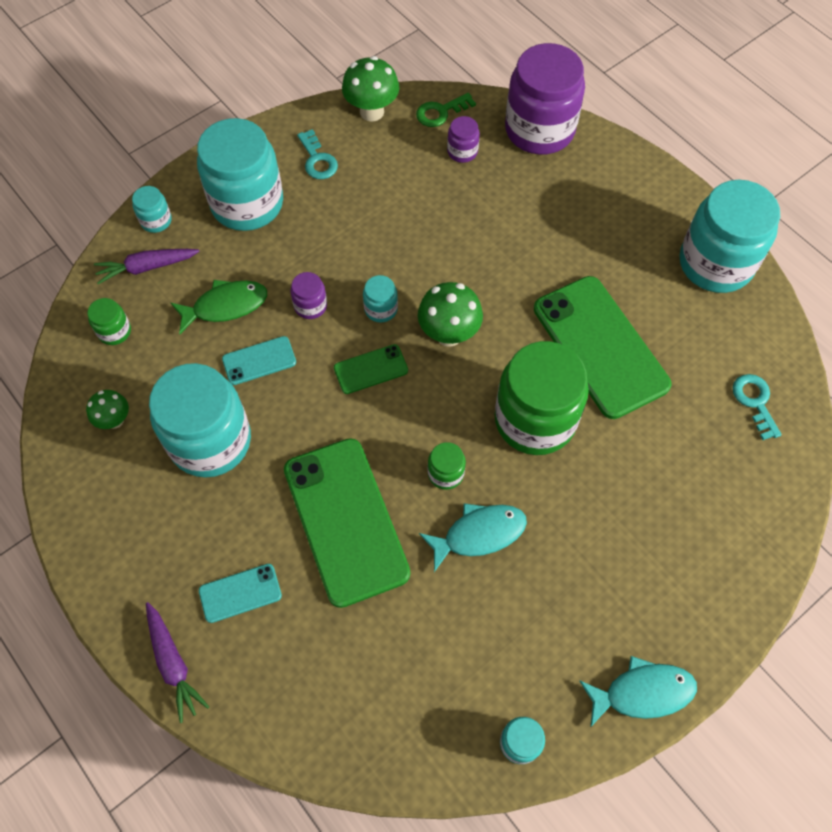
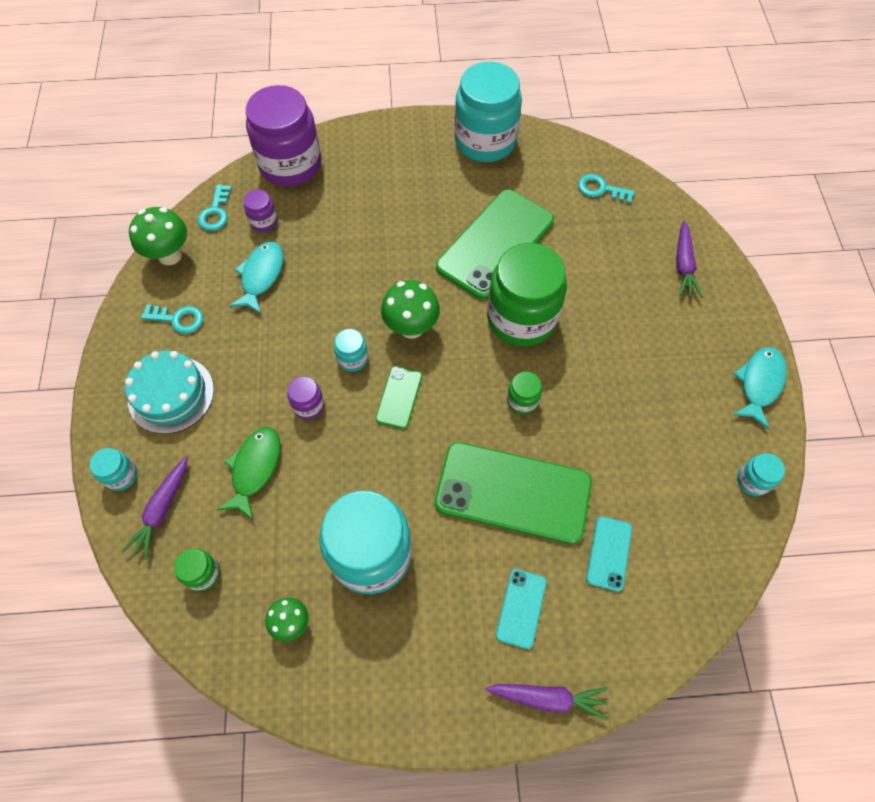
camera: 55 degrees left, 0 degrees up
turquoise jar [197,118,283,231] -> turquoise cake [125,351,214,434]
turquoise phone [222,336,296,385] -> turquoise phone moved to [586,516,632,592]
green key [416,93,476,127] -> turquoise key [198,184,232,231]
turquoise fish [419,503,527,572] -> turquoise fish moved to [229,242,284,314]
green phone [534,276,672,419] -> green phone turned 60 degrees counterclockwise [436,190,554,299]
none -> purple carrot [676,220,703,298]

